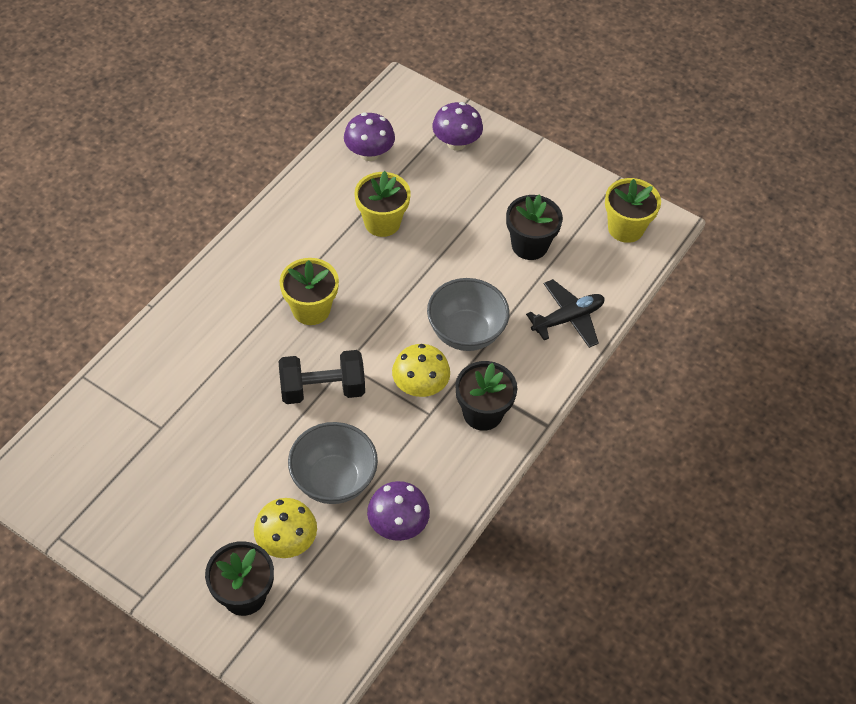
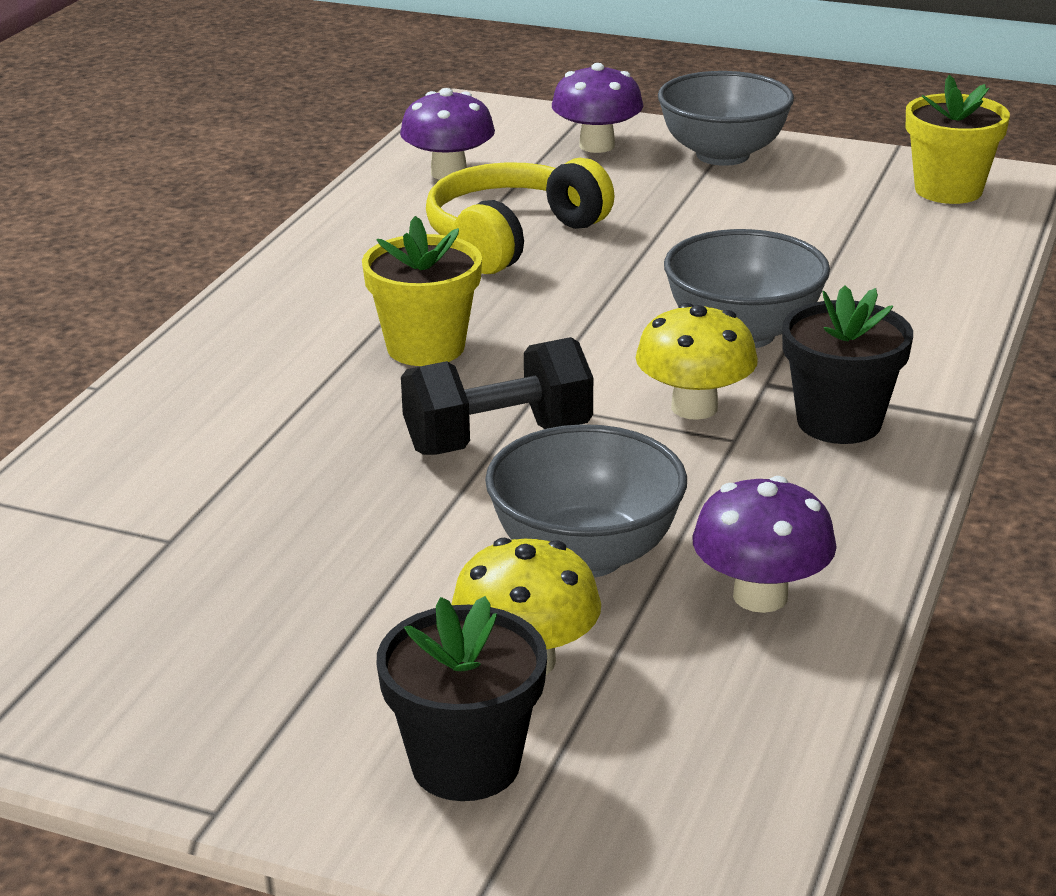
camera: 10 degrees left, 25 degrees down
yellow flower pot [355,171,411,237] -> yellow headphones [426,158,615,274]
black flower pot [506,195,563,260] -> none
black plane [526,279,604,348] -> none
none -> grey bowl [658,71,794,166]

